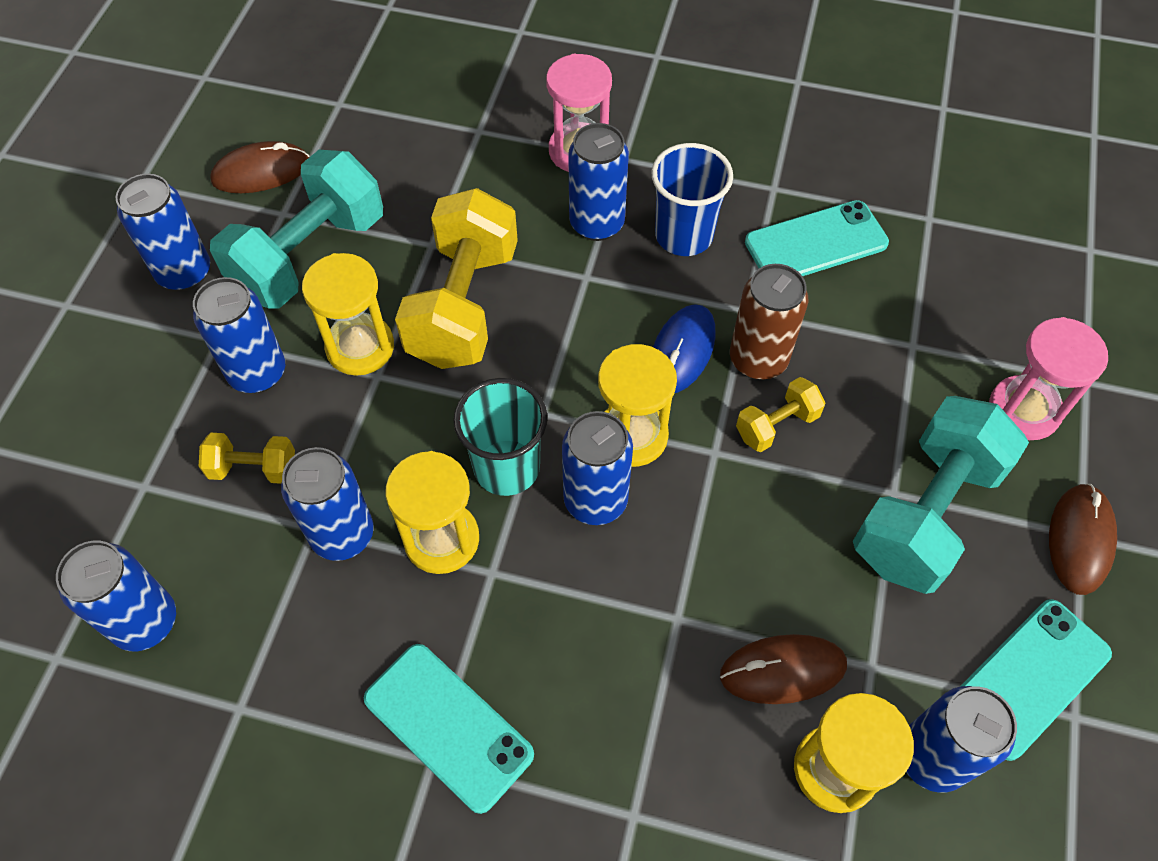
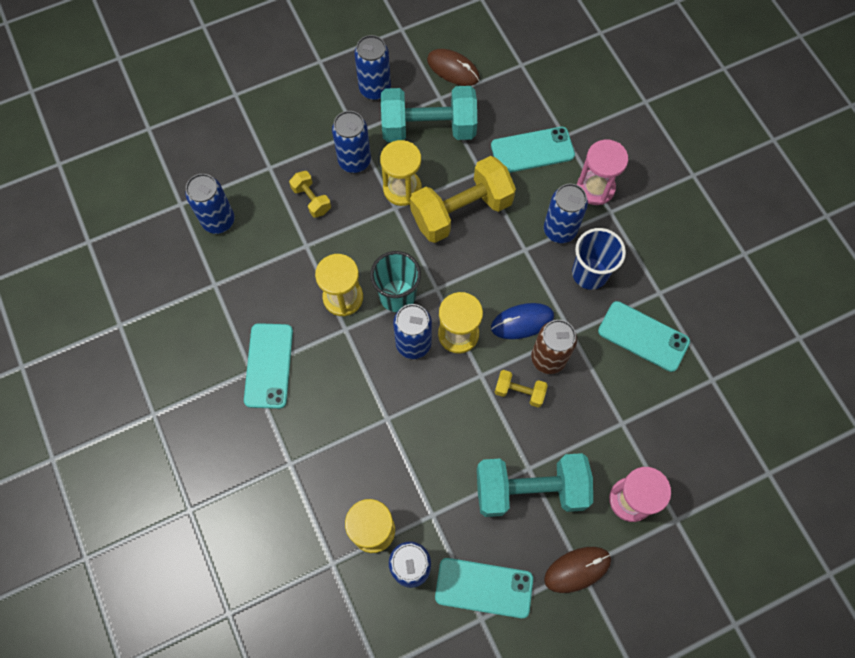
camera: 50 degrees right, 10 degrees up
blue can [281,447,374,561] -> none
brown mouse [720,634,847,704] -> none
none -> turquoise phone [491,127,575,173]

